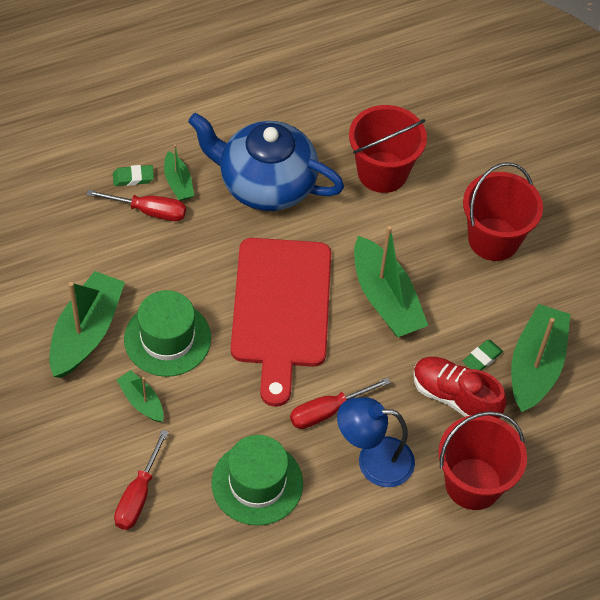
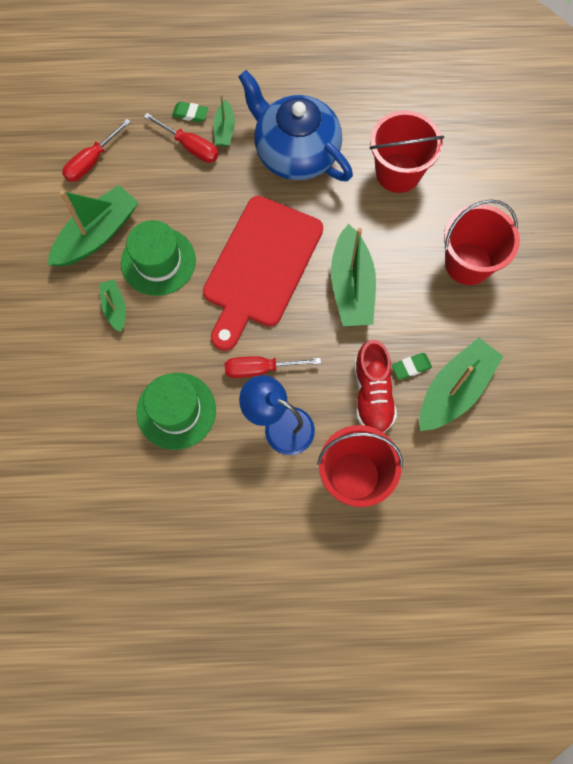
camera: 25 degrees right, 15 degrees up
red screwdriver [114,430,169,530] -> red screwdriver moved to [62,119,131,182]
red shoe [413,357,507,419] -> red shoe turned 150 degrees counterclockwise [354,340,397,433]

